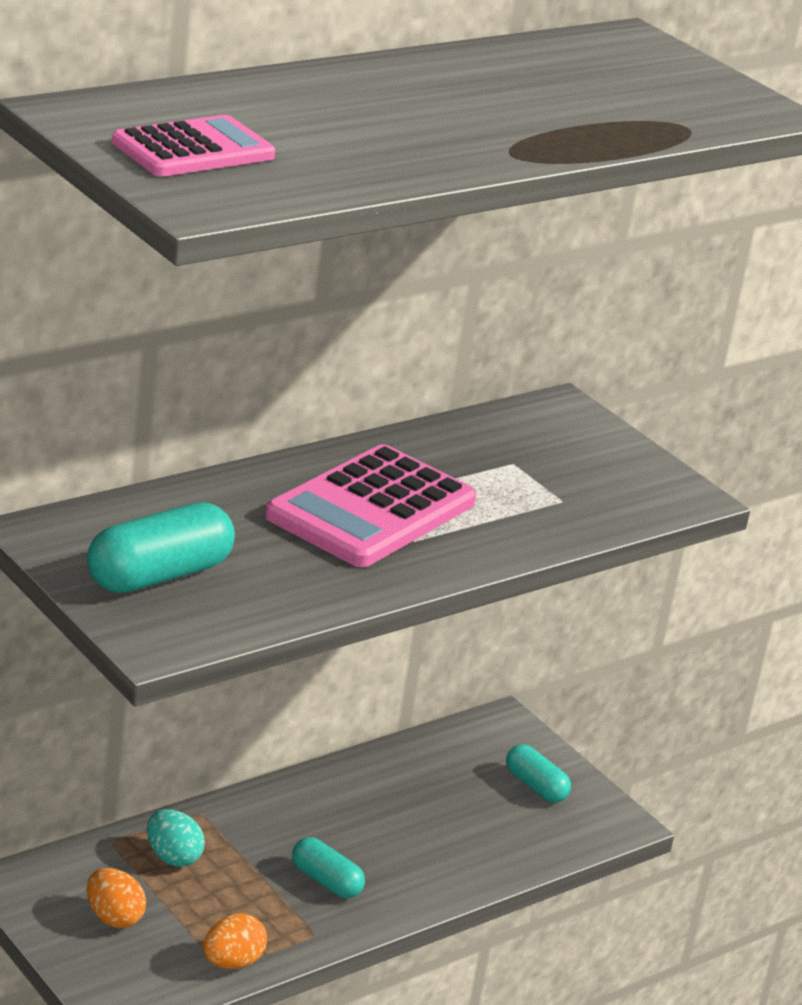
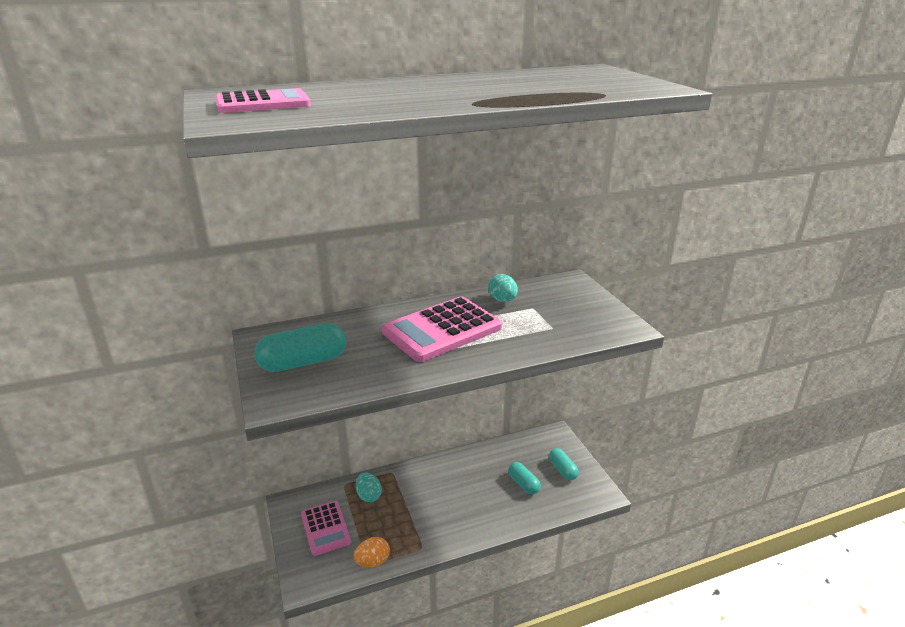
camera: 20 degrees right, 0 degrees up
orange egg [87,868,146,928] -> pink calculator [301,501,351,556]
turquoise capsule [292,837,365,898] -> turquoise capsule moved to [508,462,541,494]
none -> turquoise egg [488,274,518,302]

